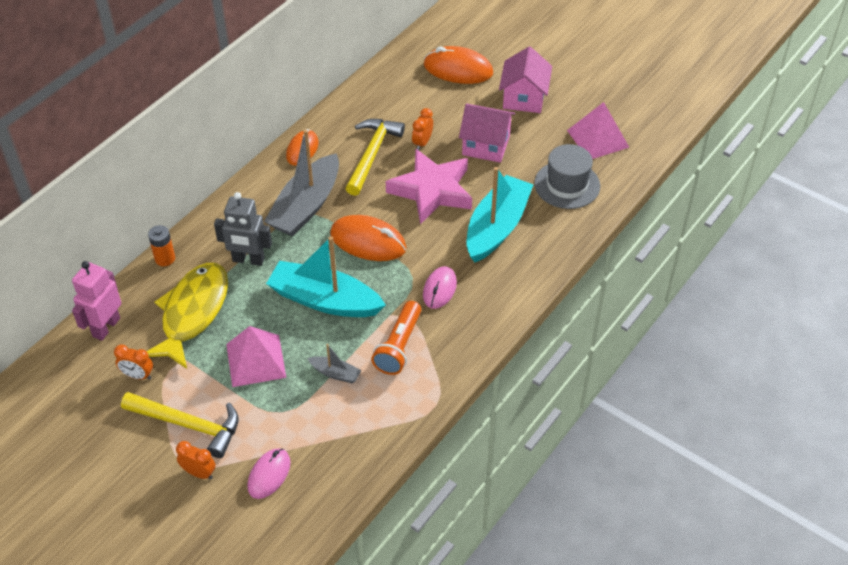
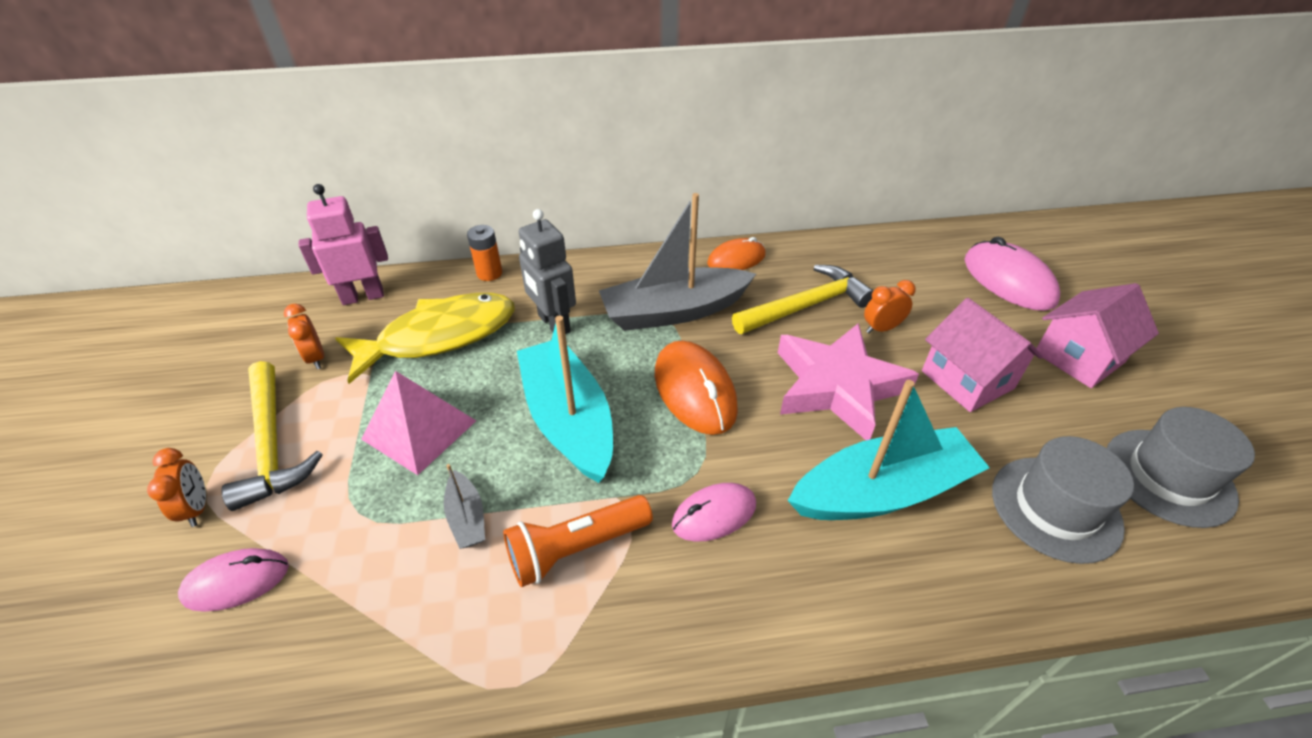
camera: 45 degrees right, 5 degrees down
orange mouse [424,46,493,84] -> pink mouse [964,237,1060,311]
pink pyramid [567,102,629,159] -> grey hat [1107,407,1255,528]

